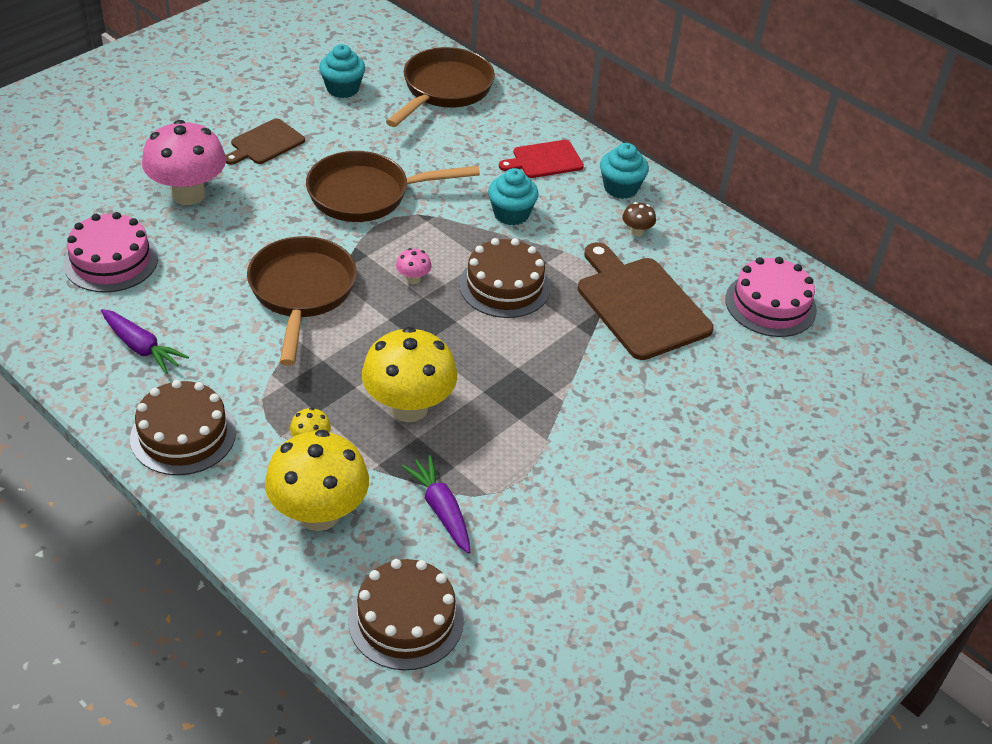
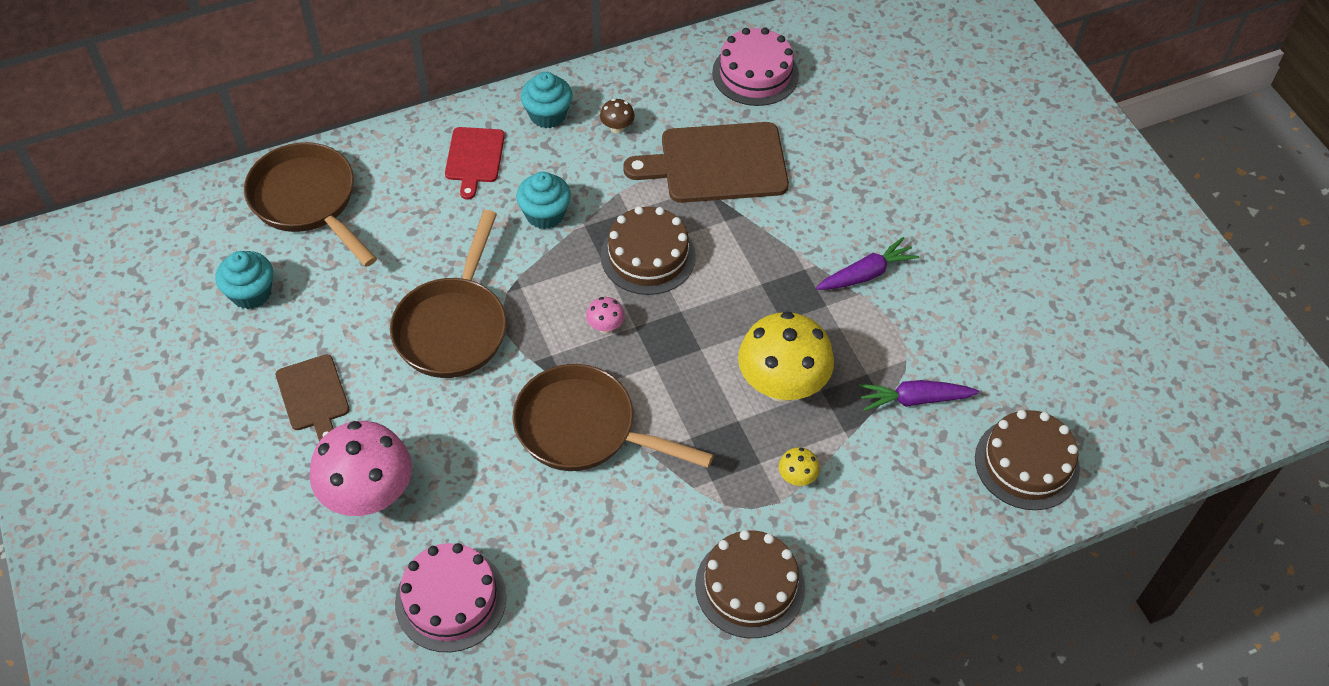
camera: 65 degrees left, 10 degrees up
purple carrot [101,309,189,374] -> purple carrot moved to [816,237,919,290]
yellow mushroom [265,430,369,531] -> none

